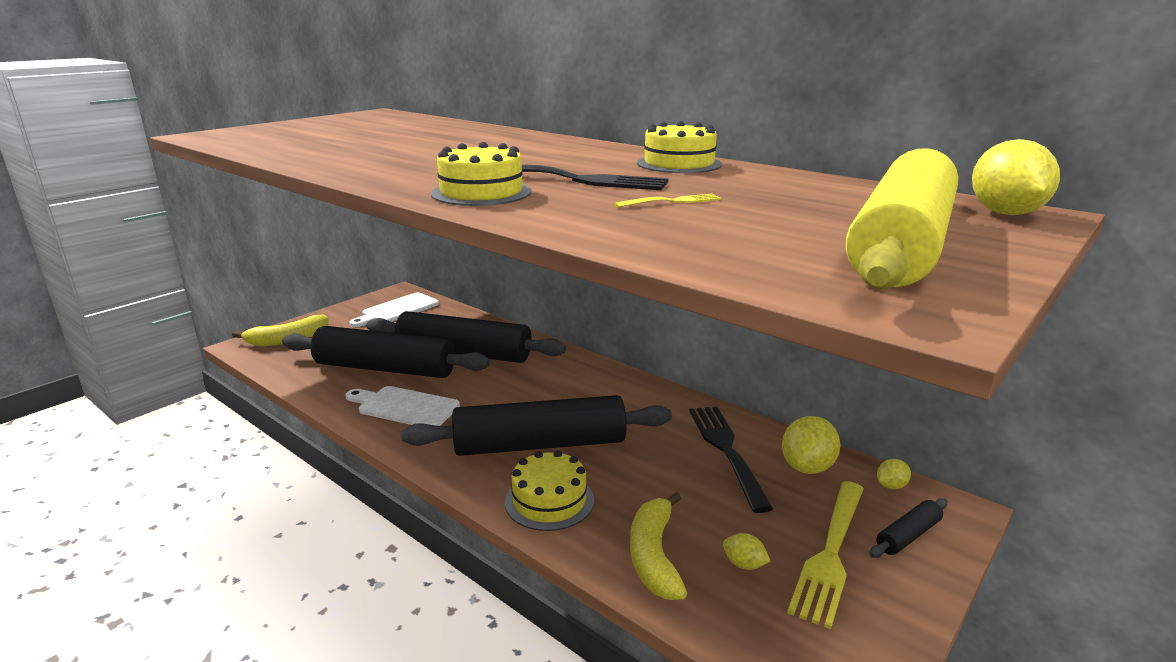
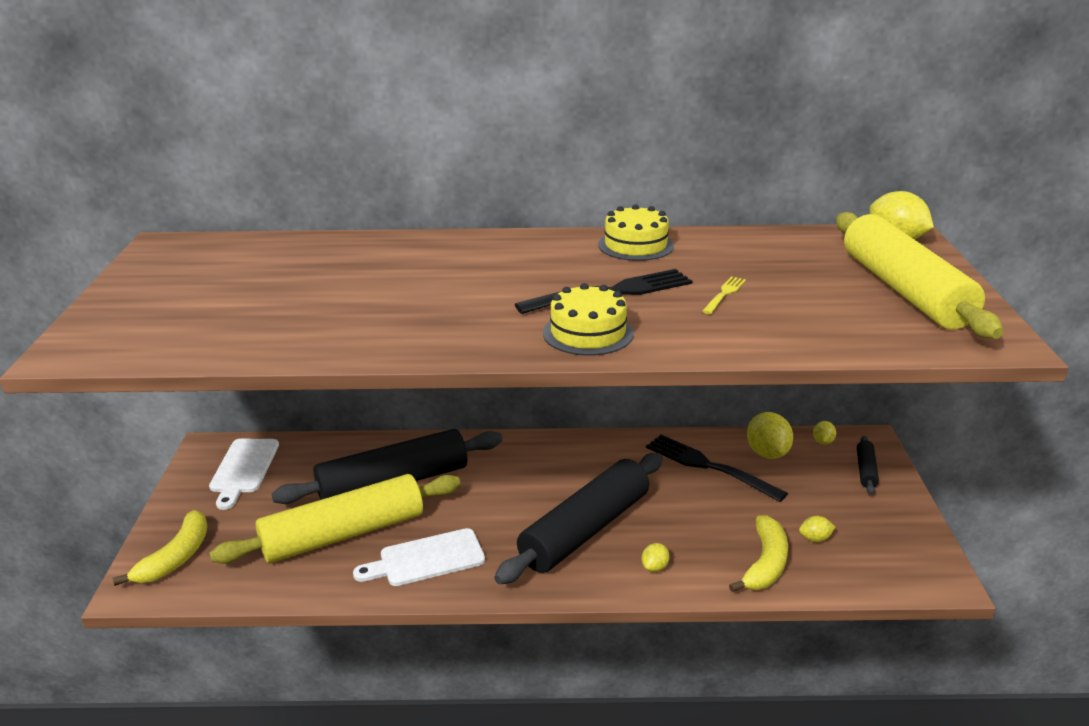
camera: 40 degrees left, 5 degrees up
black rolling pin [282,326,490,378] -> yellow rolling pin [210,474,460,564]
yellow cake [505,450,594,531] -> yellow lemon [642,543,669,572]
yellow banana [630,492,687,600] -> yellow banana turned 120 degrees counterclockwise [729,515,788,592]
yellow fork [787,481,864,629] -> none

